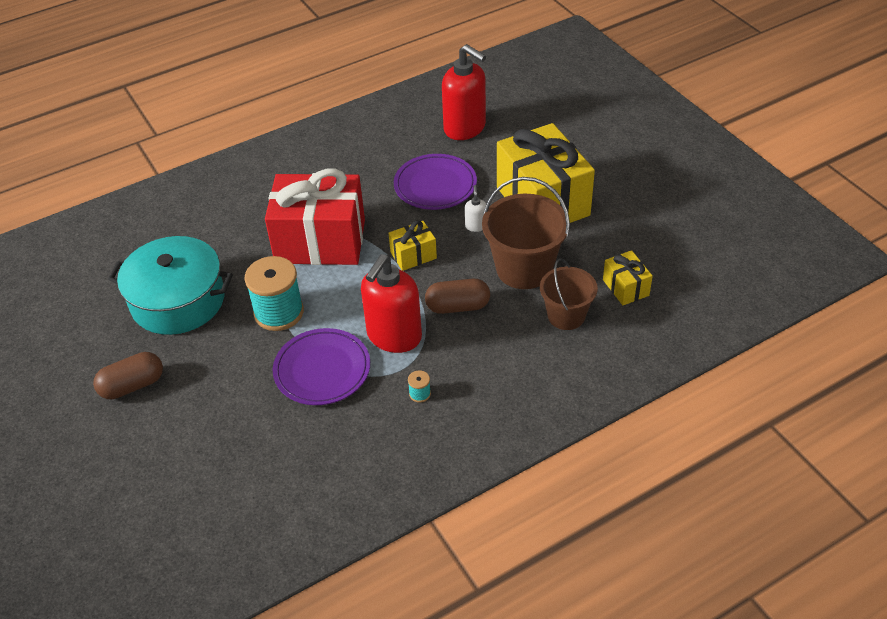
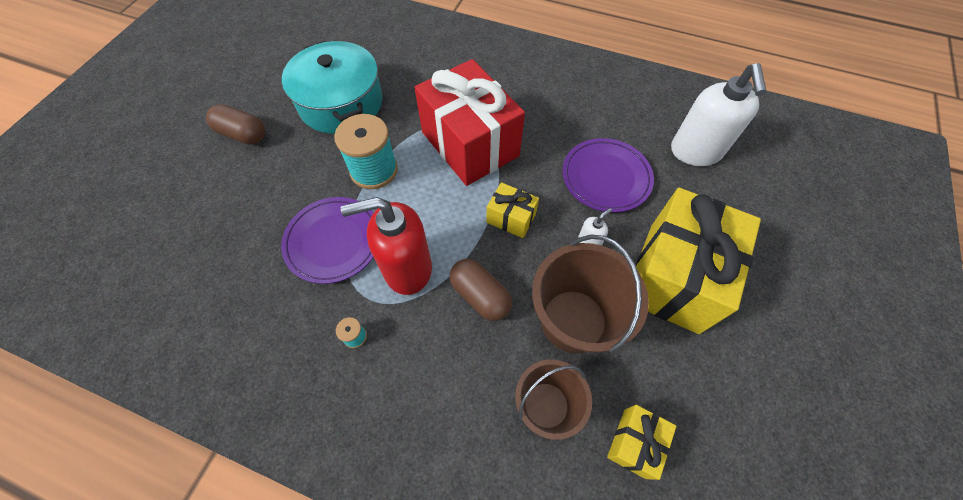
camera: 50 degrees right, 15 degrees up
red soap dispenser [442,44,486,140] -> white soap dispenser [671,63,767,166]

